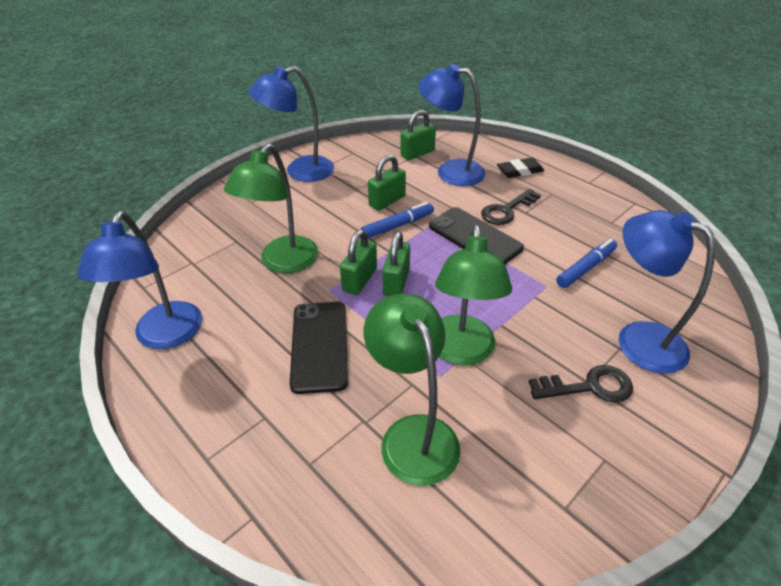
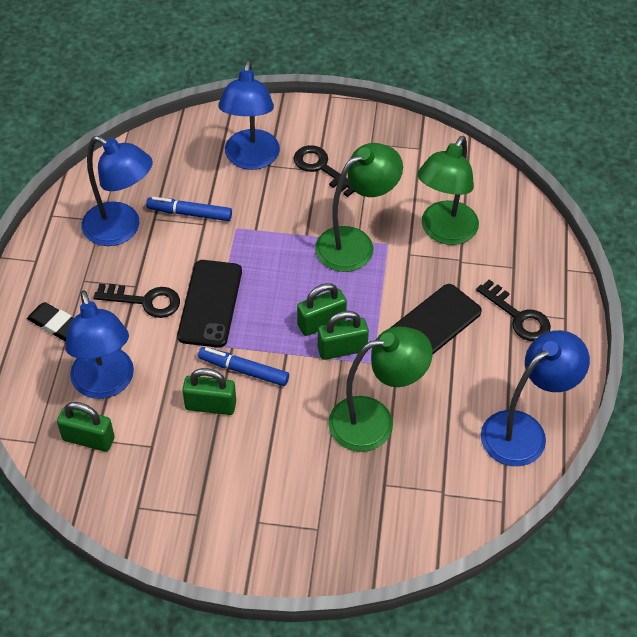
camera: 130 degrees left, 10 degrees up
blue lamp [249,66,334,182] -> blue lamp moved to [81,136,153,246]
none -> black key [476,279,551,341]

